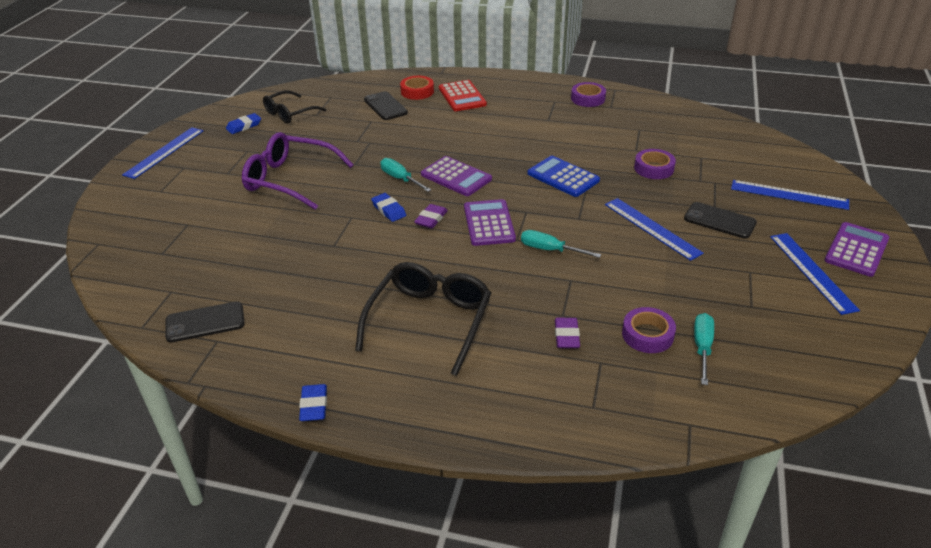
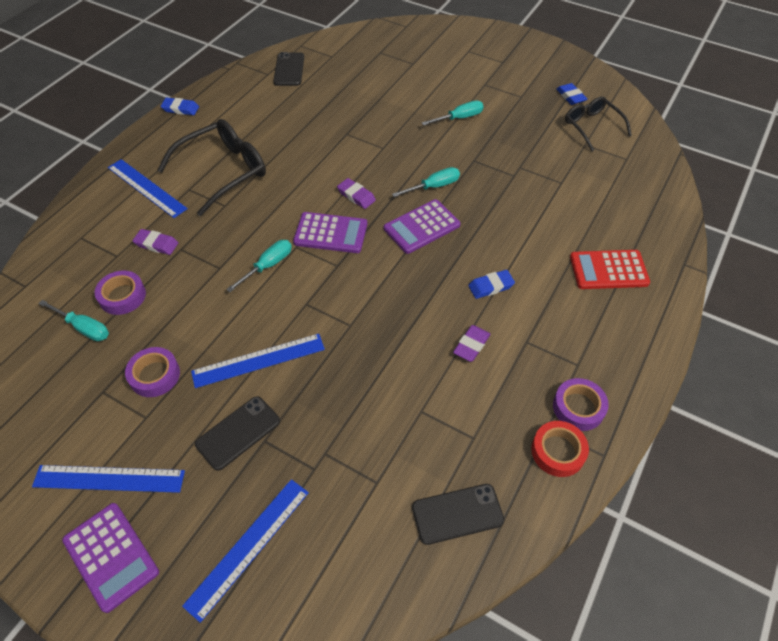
camera: 105 degrees right, 15 degrees up
blue ruler [122,127,204,179] -> blue ruler moved to [108,159,188,218]
purple glasses [242,132,354,210] -> turquoise screwdriver [422,100,484,126]
black glasses [355,262,491,376] -> black glasses turned 75 degrees counterclockwise [157,119,266,216]
black phone [364,91,408,120] -> black phone moved to [412,484,504,545]
blue eraser [371,193,406,222] -> blue eraser moved to [468,270,515,299]
red tape [400,76,434,100] -> red tape moved to [531,421,589,477]
blue calculator [527,156,600,197] -> none
purple tape [634,149,676,179] -> purple tape moved to [125,347,180,397]
none -> purple eraser [453,325,491,362]

